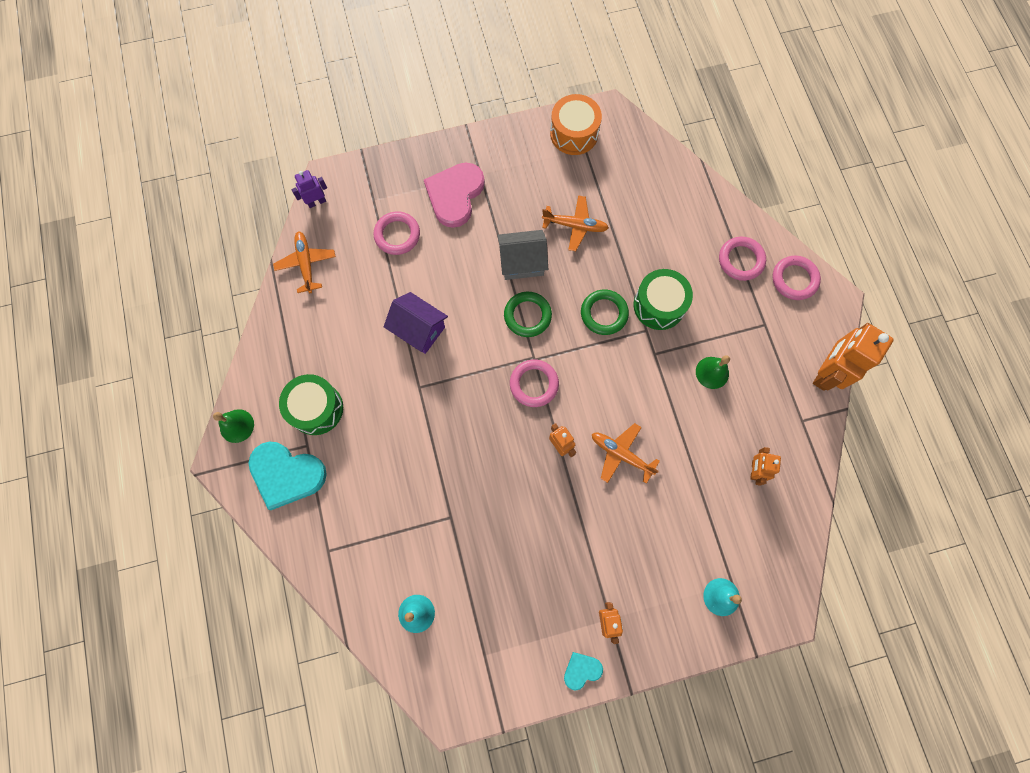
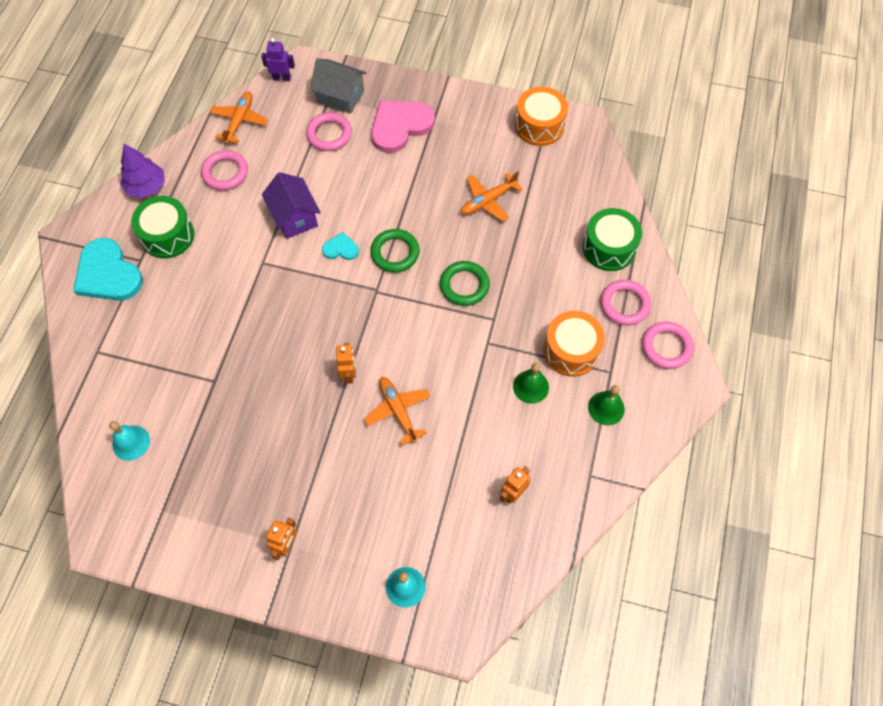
camera: 30 degrees right, 10 degrees down
green bell [213,409,254,443] -> green bell moved to [588,385,625,425]
grey house [497,230,548,280] -> grey house moved to [310,58,367,114]
pink ring [510,359,559,407] -> pink ring moved to [201,150,248,191]
orange plane [542,195,609,251] -> orange plane turned 105 degrees clockwise [461,171,523,222]
turquoise heart [564,652,603,691] -> turquoise heart moved to [322,232,359,260]
green drum [634,269,693,330] -> green drum moved to [583,208,642,271]
orange robot [813,323,894,391] -> none
none -> purple tree [120,144,165,198]
none -> orange drum [543,311,605,377]

